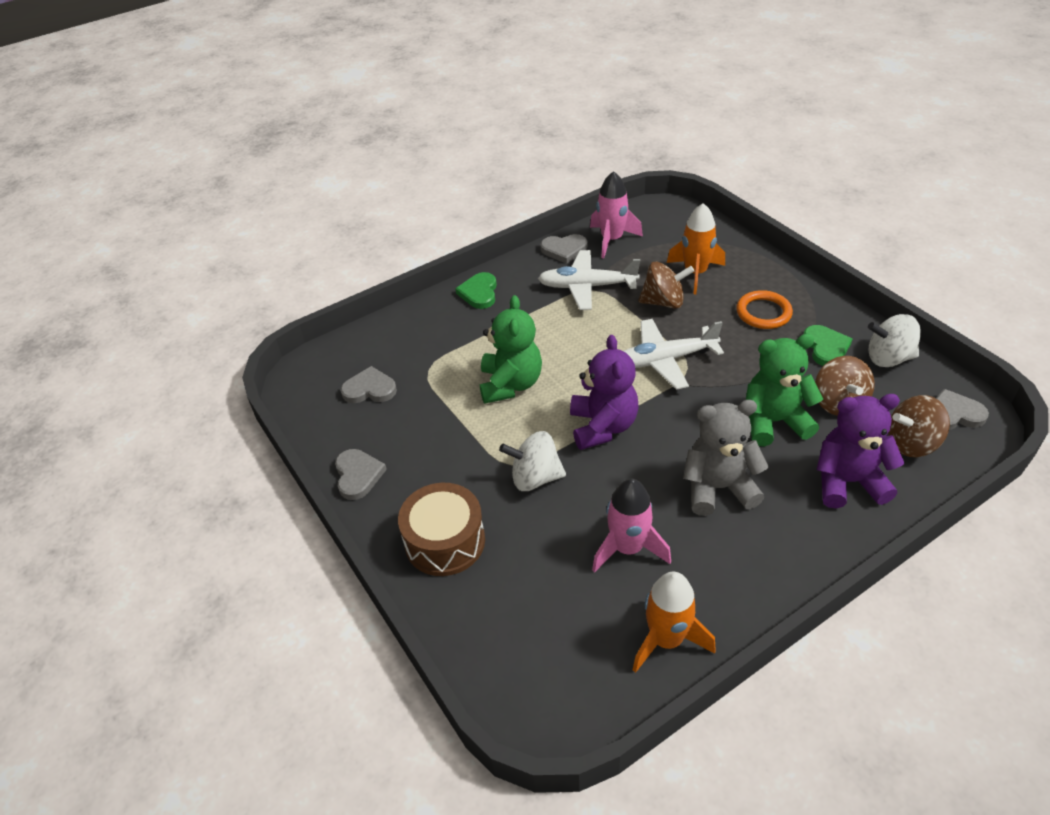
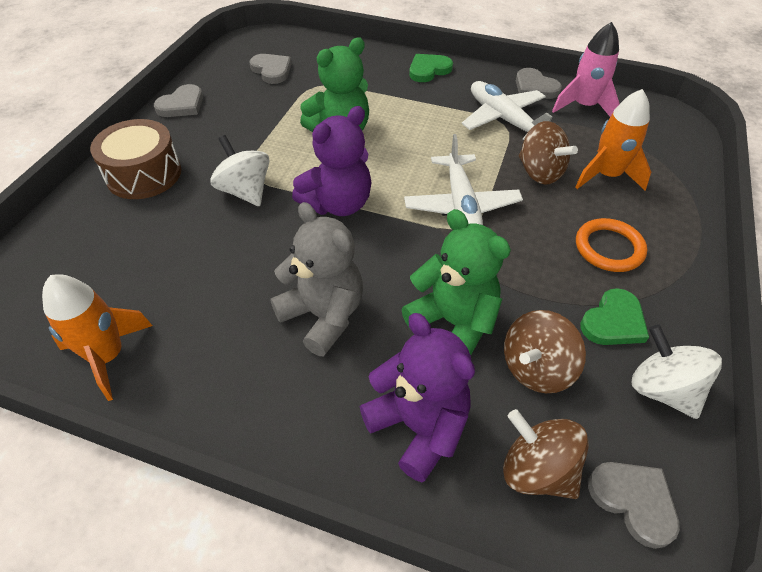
camera: 50 degrees right, 5 degrees up
pink rocket [592,479,671,573] -> none
white plane [623,319,724,390] -> white plane turned 135 degrees counterclockwise [404,134,523,225]

